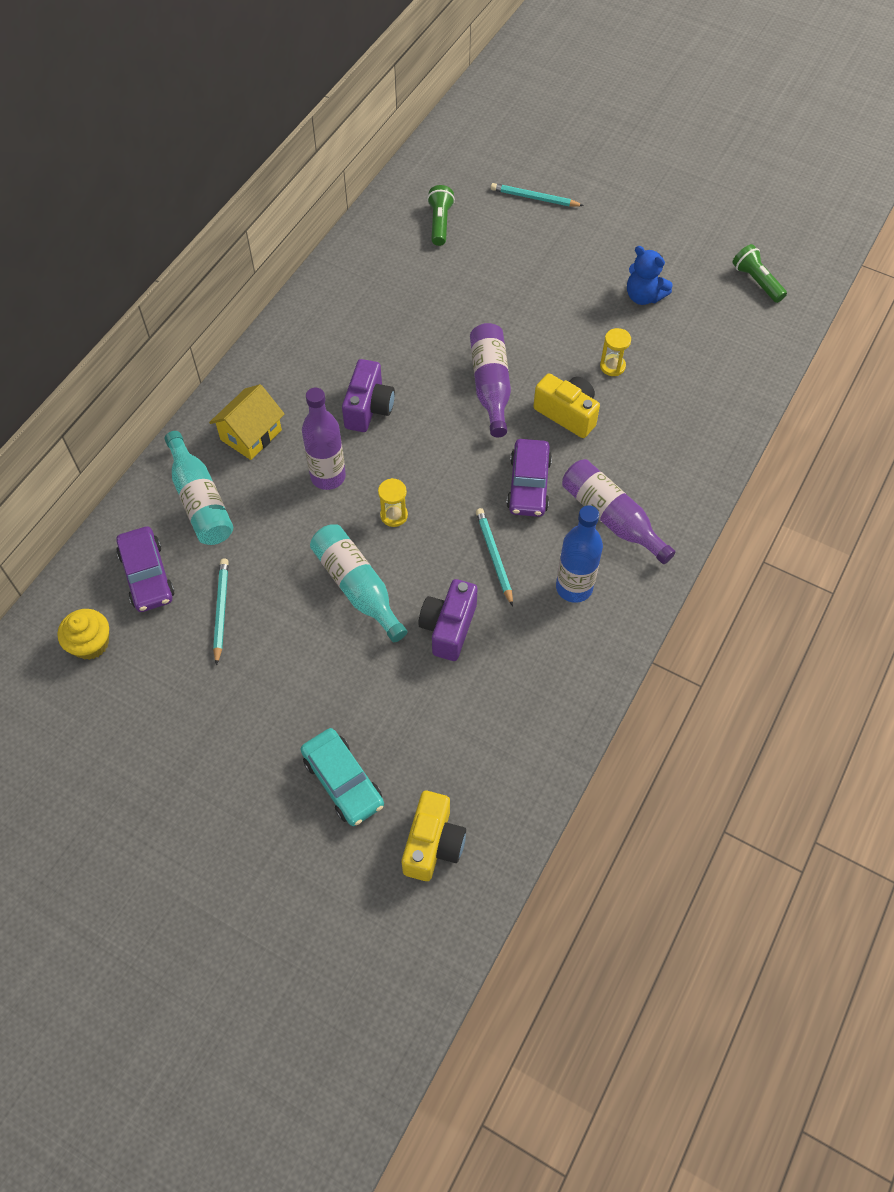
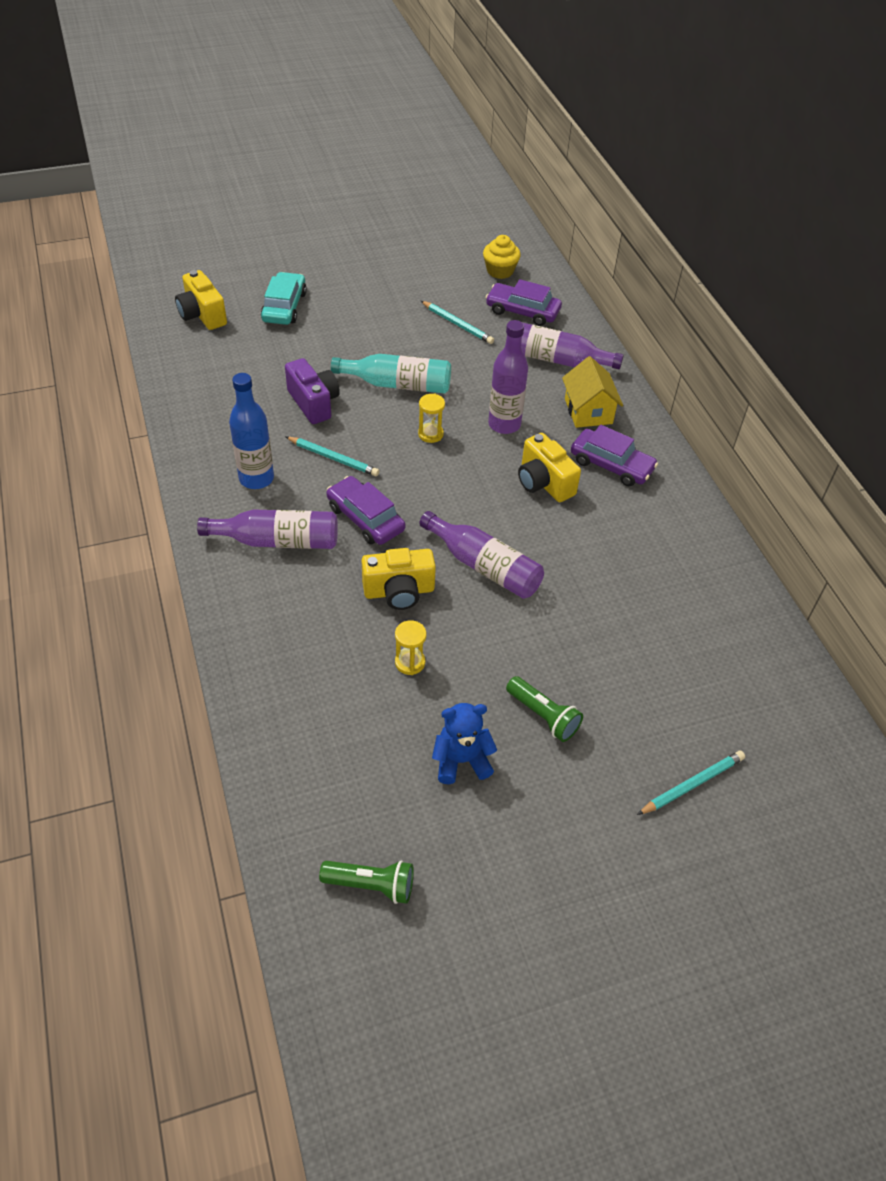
camera: 130 degrees right, 10 degrees down
turquoise bottle [165,431,233,545] -> purple bottle [521,322,624,369]
turquoise car [300,728,384,826] -> turquoise car turned 90 degrees clockwise [261,272,307,325]
purple camera [342,359,395,432] -> yellow camera [518,433,581,502]
green flashlight [427,185,455,246] -> green flashlight moved to [506,676,583,742]
none -> purple car [571,425,658,486]

